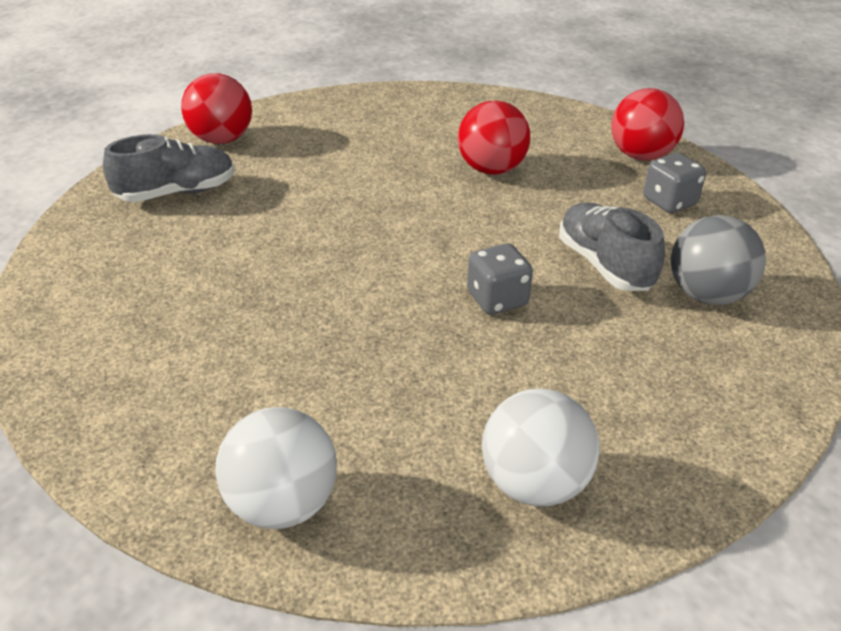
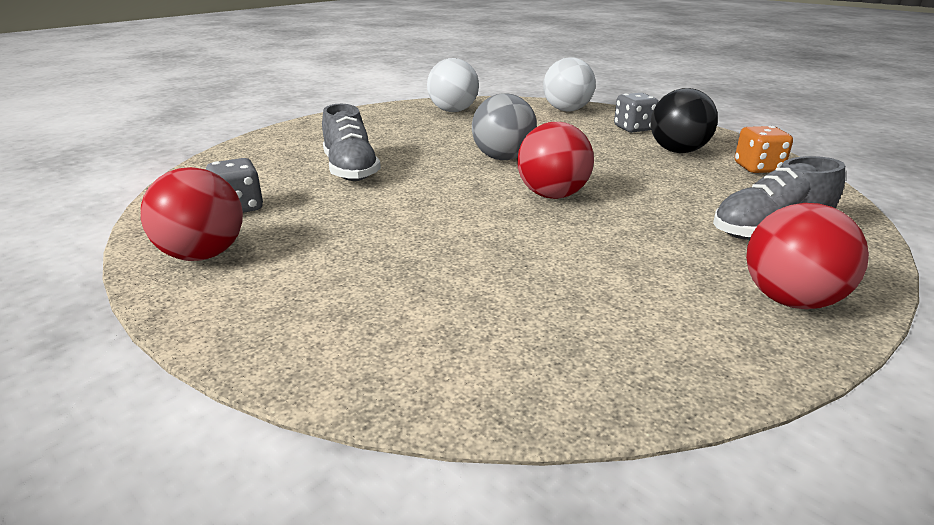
camera: 175 degrees left, 10 degrees down
red ball [458,101,530,175] -> red ball moved to [517,122,594,199]
grey dice [467,243,533,315] -> grey dice moved to [614,93,659,133]
grey ball [671,215,766,305] -> grey ball moved to [472,93,537,160]
none -> black ball [651,88,718,153]
none -> orange dice [735,126,793,173]

